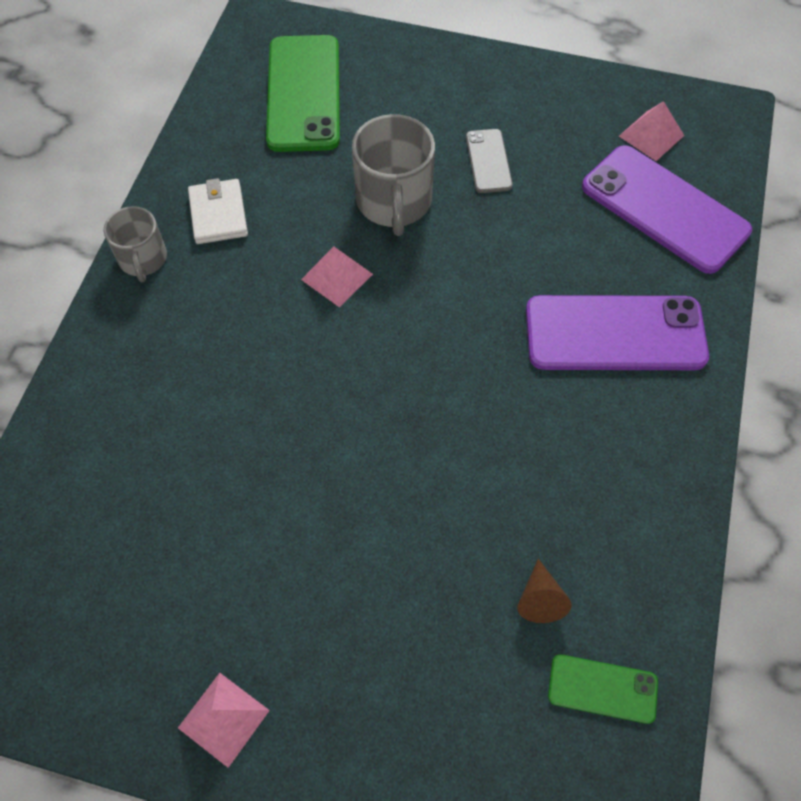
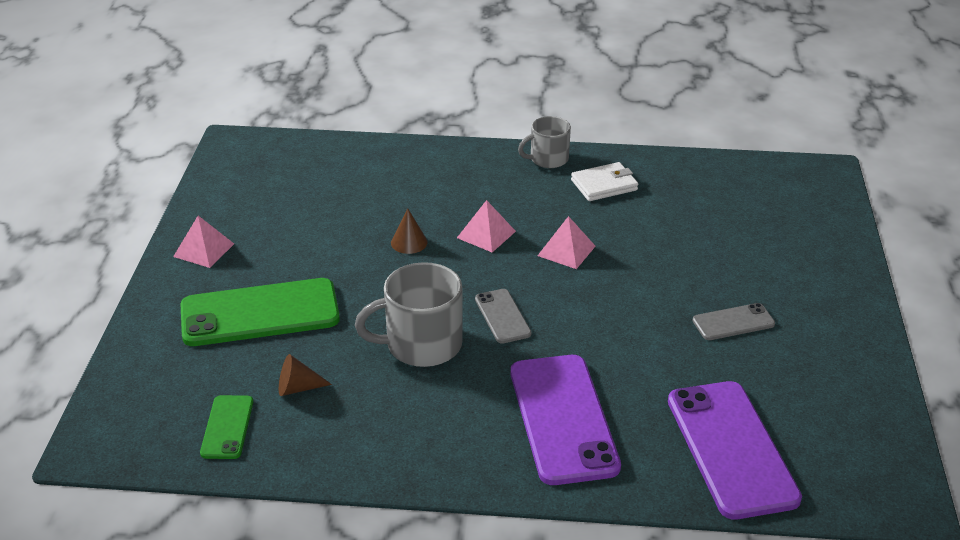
camera: 80 degrees right, 25 degrees down
green phone [266,35,340,152] -> green phone moved to [180,278,340,346]
grey mug [352,114,435,236] -> grey mug moved to [355,262,463,367]
purple phone [582,145,752,274] -> purple phone turned 45 degrees counterclockwise [668,381,802,520]
pink pyramid [619,101,684,161] -> pink pyramid moved to [457,200,516,252]
none -> brown cone [391,208,427,254]
none -> grey phone [475,289,532,344]

